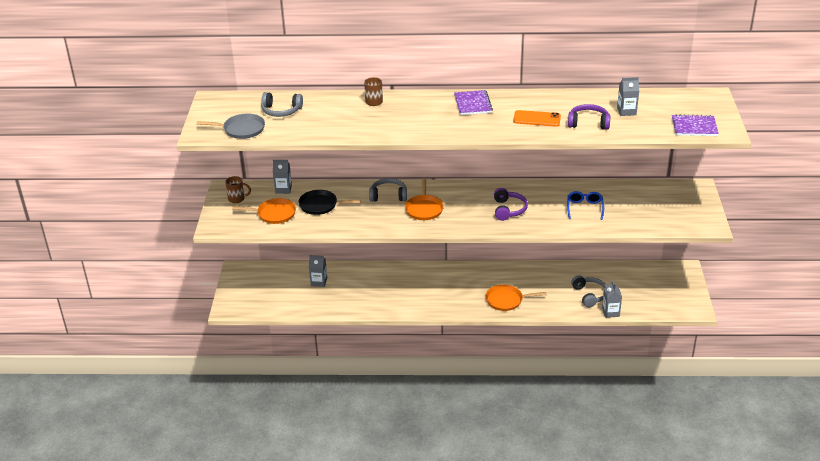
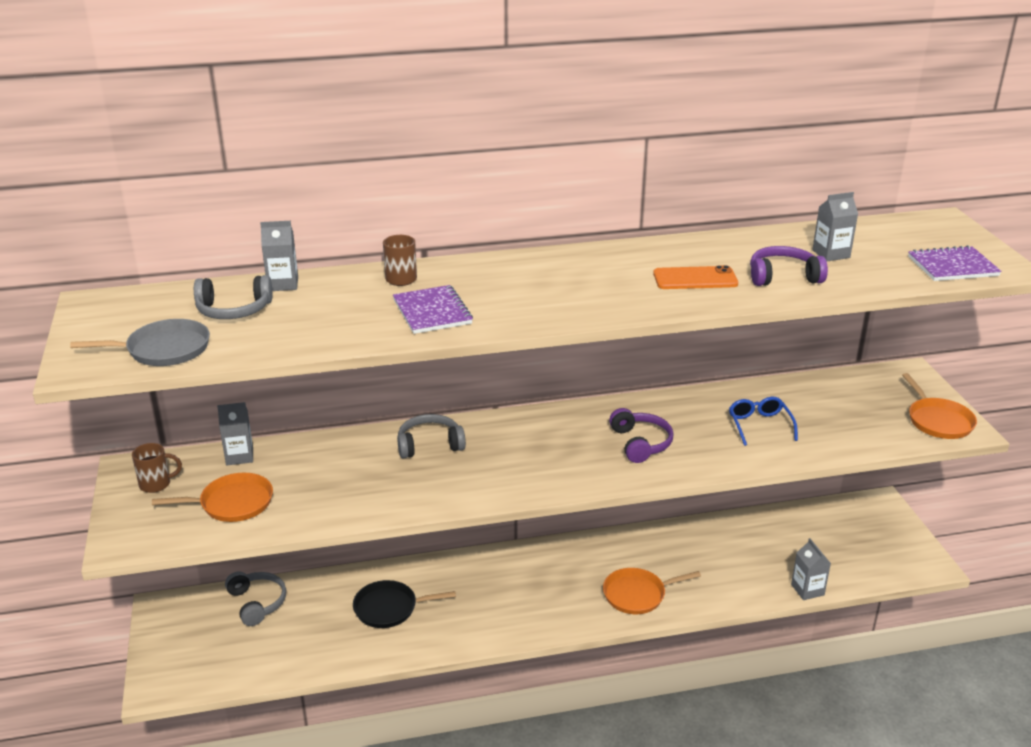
camera: 15 degrees left, 5 degrees down
black pan [298,190,361,215] -> black pan moved to [353,580,456,628]
grey carton [309,255,327,287] -> grey carton moved to [260,221,298,291]
orange pan [405,178,444,220] -> orange pan moved to [902,373,977,439]
purple notebook [454,90,493,115] -> purple notebook moved to [393,285,473,334]
grey headphones [571,275,607,308] -> grey headphones moved to [225,571,286,626]

